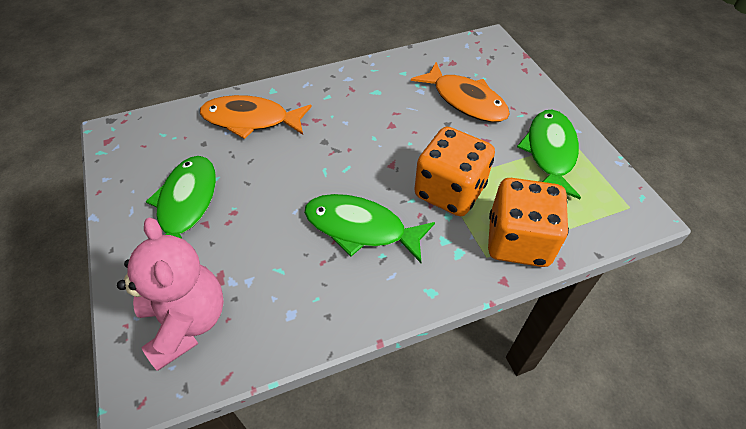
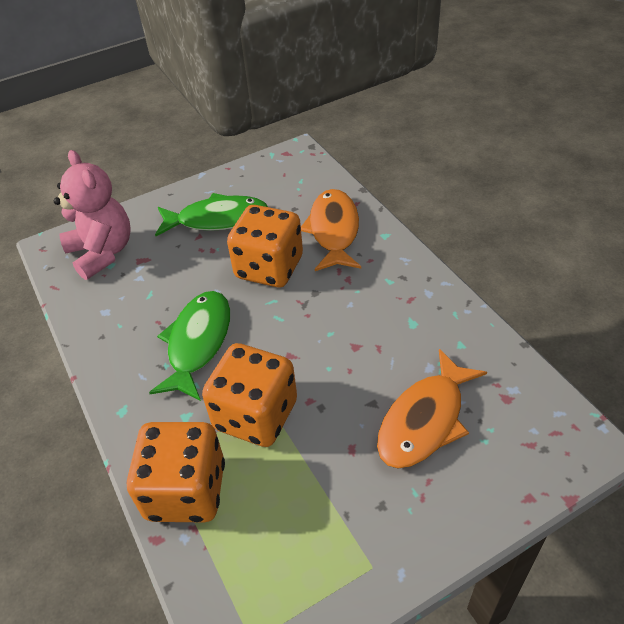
camera: 85 degrees right, 5 degrees down
pink teddy bear [117,218,224,371] -> pink teddy bear turned 90 degrees counterclockwise [54,150,131,280]
green fish [517,110,581,199] -> none
none -> orange dice [227,205,303,287]

